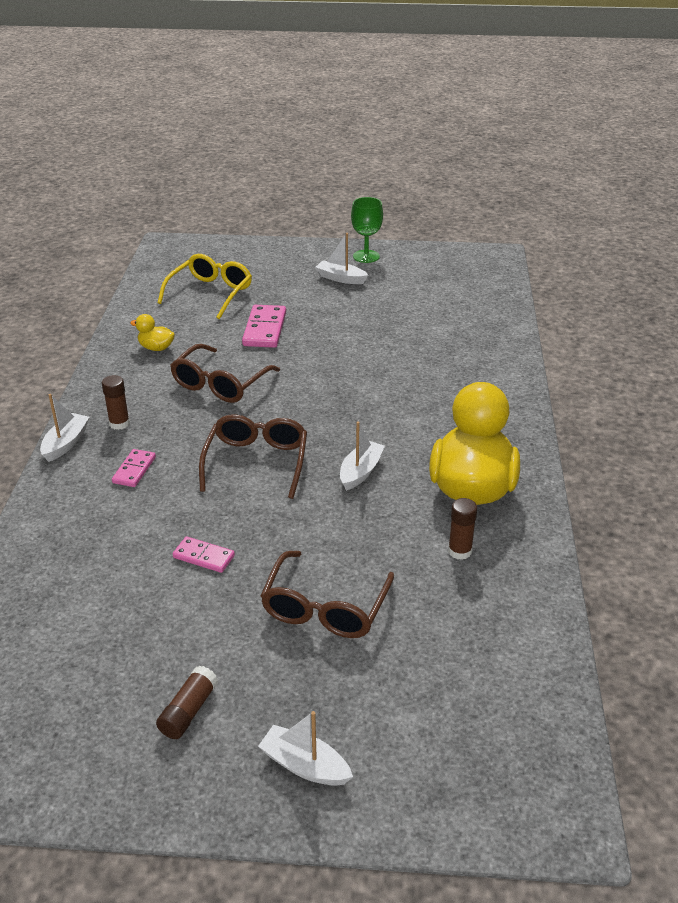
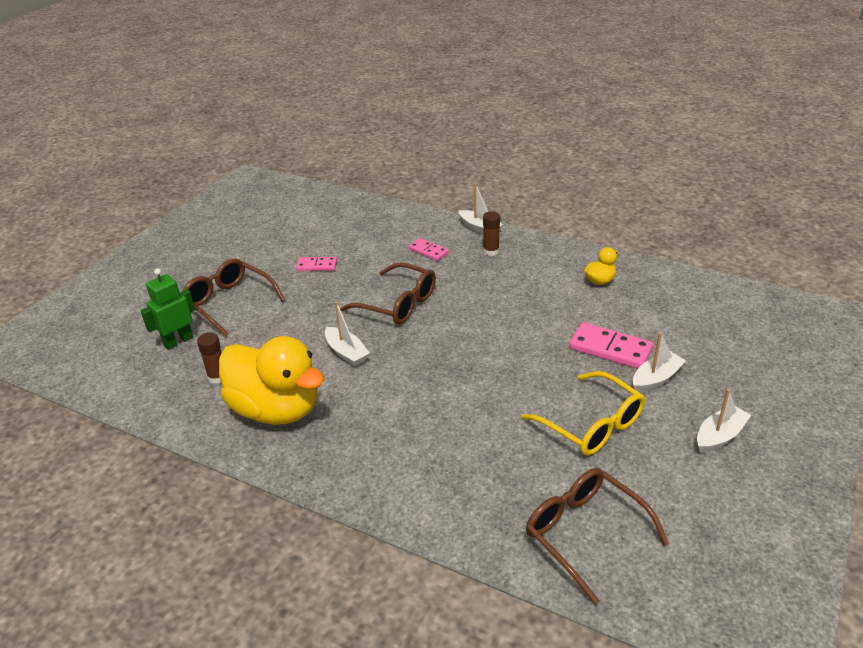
camera: 115 degrees right, 0 degrees up
brown glue stick [156,666,218,739] -> none
yellow glasses [158,254,252,319] -> yellow glasses moved to [521,371,645,456]
brown glasses [170,344,280,403] -> brown glasses moved to [526,468,669,605]
pink domino [173,536,235,573] -> pink domino turned 45 degrees clockwise [296,257,337,271]
white boat [258,711,353,786] -> white boat moved to [633,333,686,392]
green goblet [351,197,383,263] -> none
none -> green robot [141,268,195,350]

